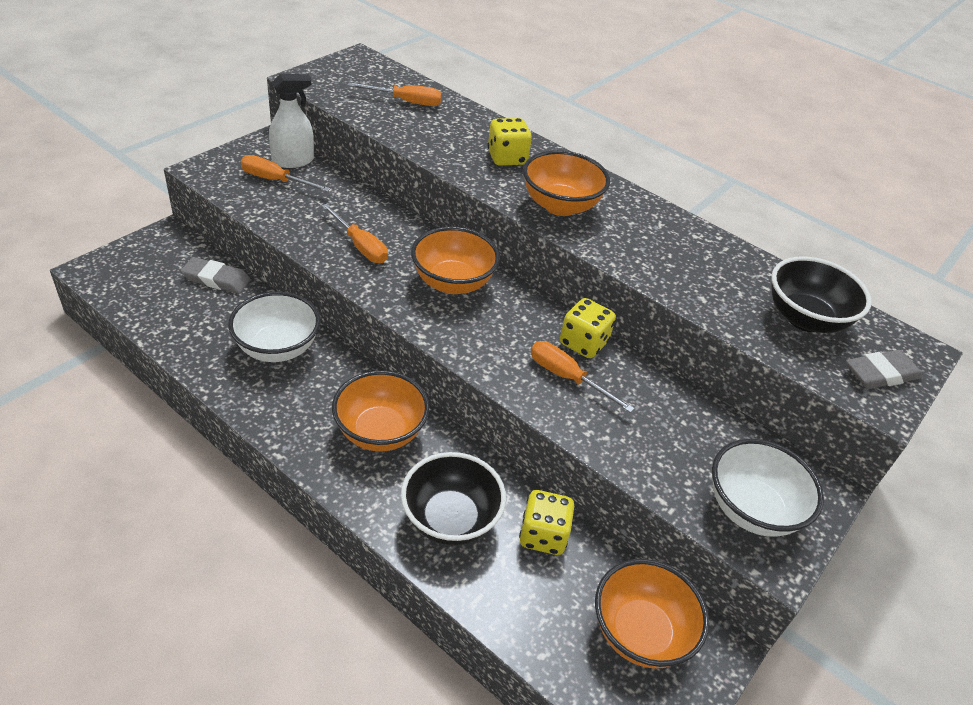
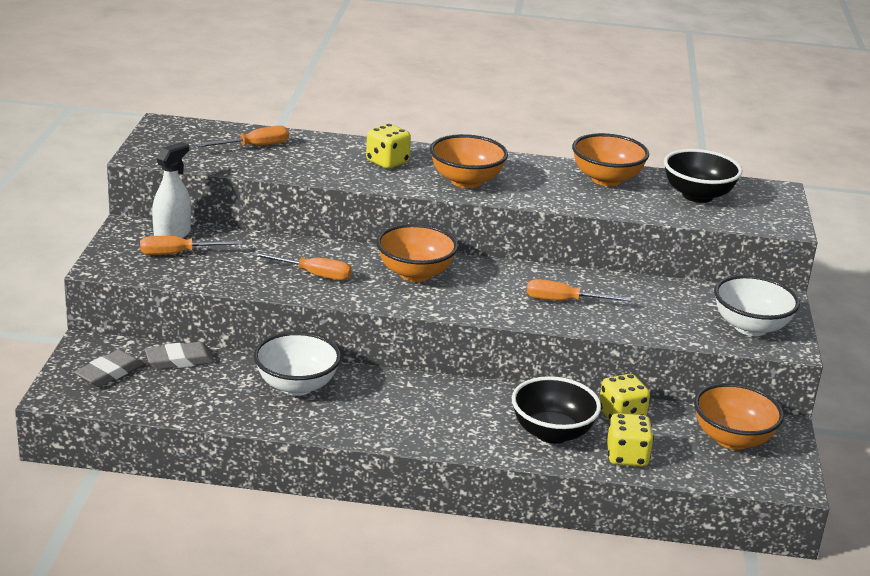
camera: 30 degrees left, 15 degrees down
orange bowl [332,371,430,452] -> orange bowl moved to [572,133,649,186]
yellow dice [560,298,616,358] -> yellow dice moved to [607,413,654,467]
grey eraser [846,350,922,389] -> grey eraser moved to [74,349,143,387]

